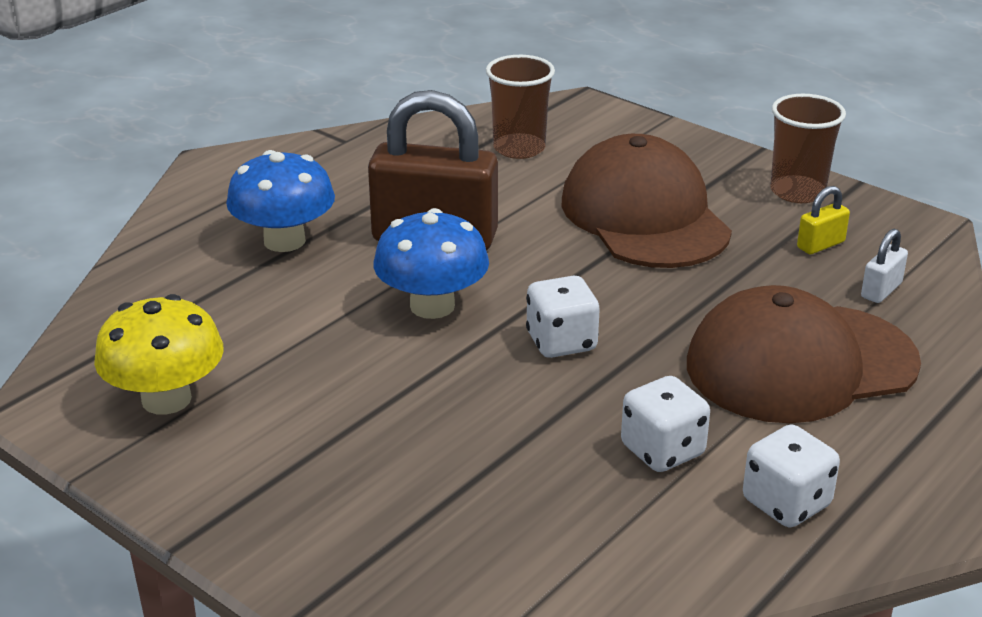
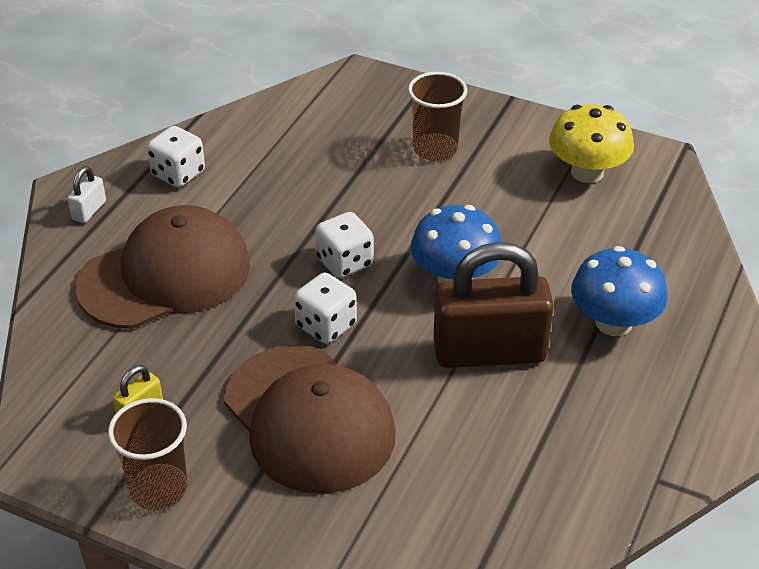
camera: 165 degrees right, 10 degrees up
brown cup [486,55,555,159] -> brown cup moved to [408,72,467,161]
white dice [621,376,710,472] -> white dice moved to [294,273,357,344]
white padlock [861,229,908,303] -> white padlock moved to [68,166,106,223]

